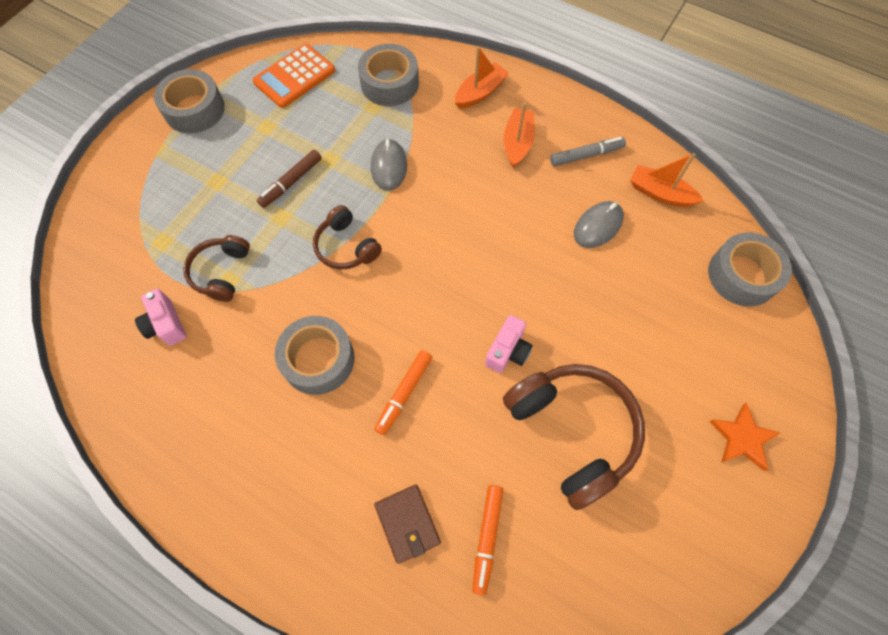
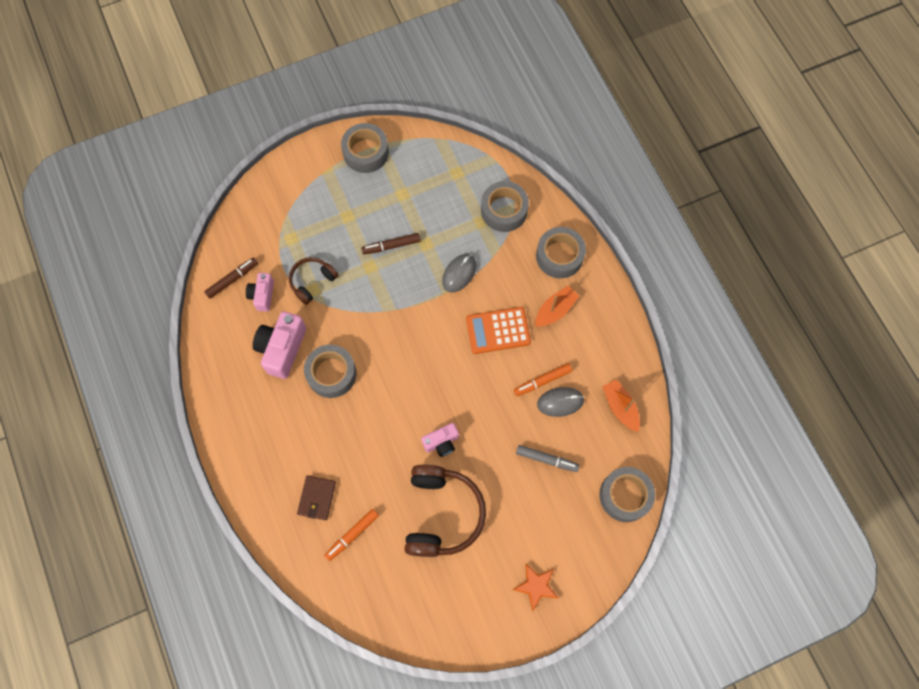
camera: 35 degrees right, 5 degrees up
orange calculator [252,44,335,108] -> orange calculator moved to [466,307,531,354]
brown headphones [313,205,382,269] -> none
orange marker [374,350,432,435] -> orange marker moved to [514,363,572,396]
orange boat [455,47,509,109] -> grey tape [536,227,586,278]
grey marker [550,137,626,166] -> grey marker moved to [516,445,580,472]
none -> brown marker [204,257,258,299]
none -> pink camera [253,311,306,379]

